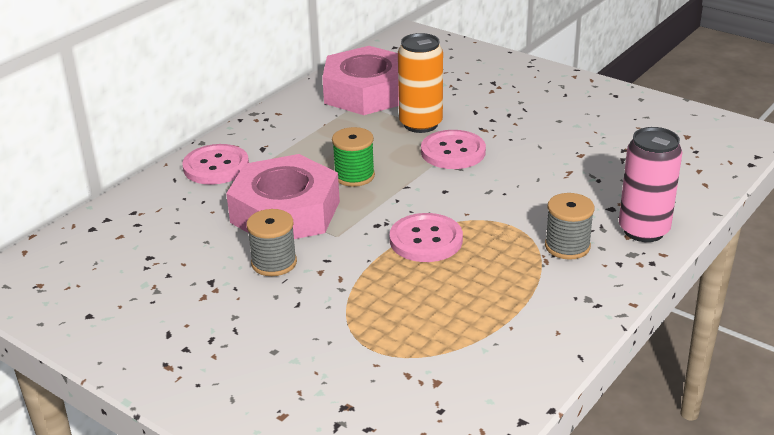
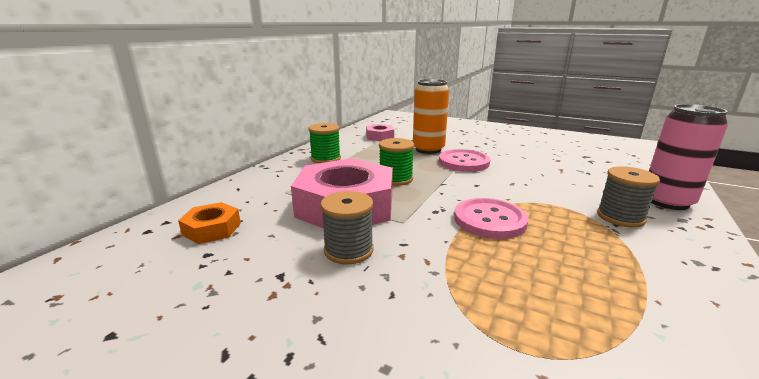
camera: 10 degrees left, 10 degrees down
pink button [182,144,249,185] -> none
pink nut [322,46,399,115] -> pink nut [366,124,394,141], size x0.46
none -> orange nut [178,202,241,244]
none -> green spool [308,123,341,163]

